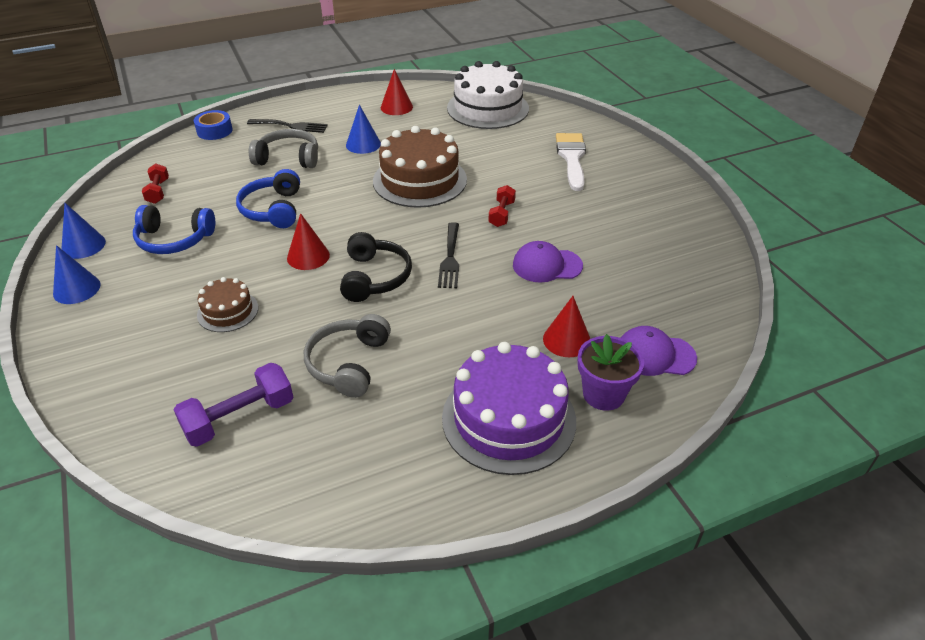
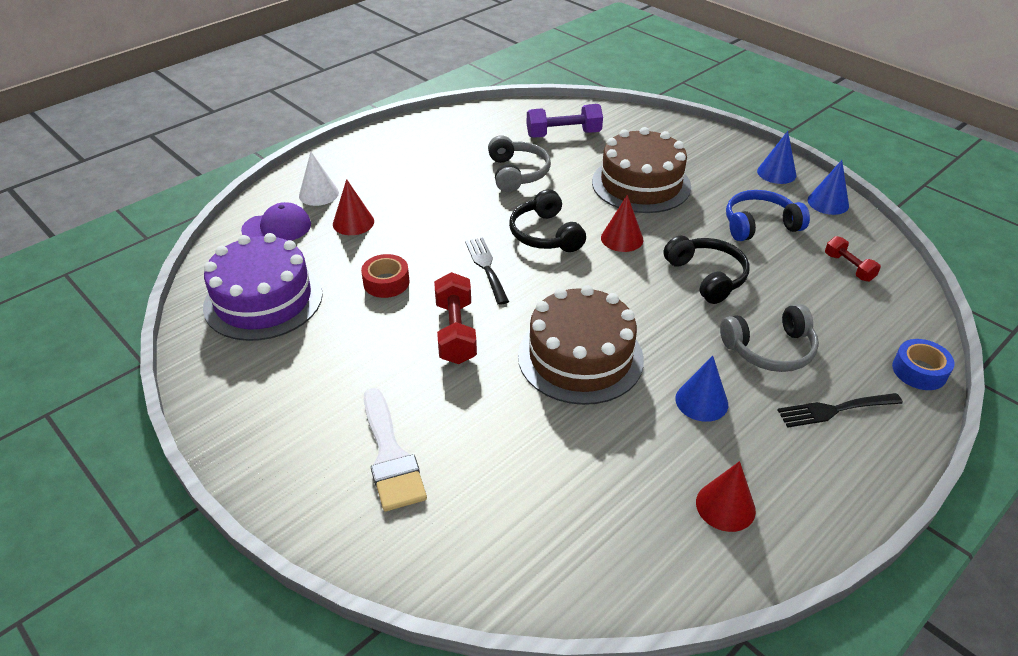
camera: 160 degrees right, 0 degrees up
purple dumbbell [174,363,293,447] -> purple dumbbell turned 45 degrees clockwise [527,104,603,138]
brown cake [197,277,258,332] -> brown cake [592,127,691,213], size x1.94
blue headphones [236,169,300,228] -> black headphones [663,236,749,304]
purple cake [442,342,576,475] -> purple cake moved to [203,233,323,341]
white cake [447,61,529,129] -> none
red dumbbell [489,185,516,227] -> red dumbbell [434,272,477,364], size x1.64
purple cap [513,241,583,283] -> red tape [361,254,410,298]
purple flower pot [577,334,644,411] -> white cone [299,152,339,206]

